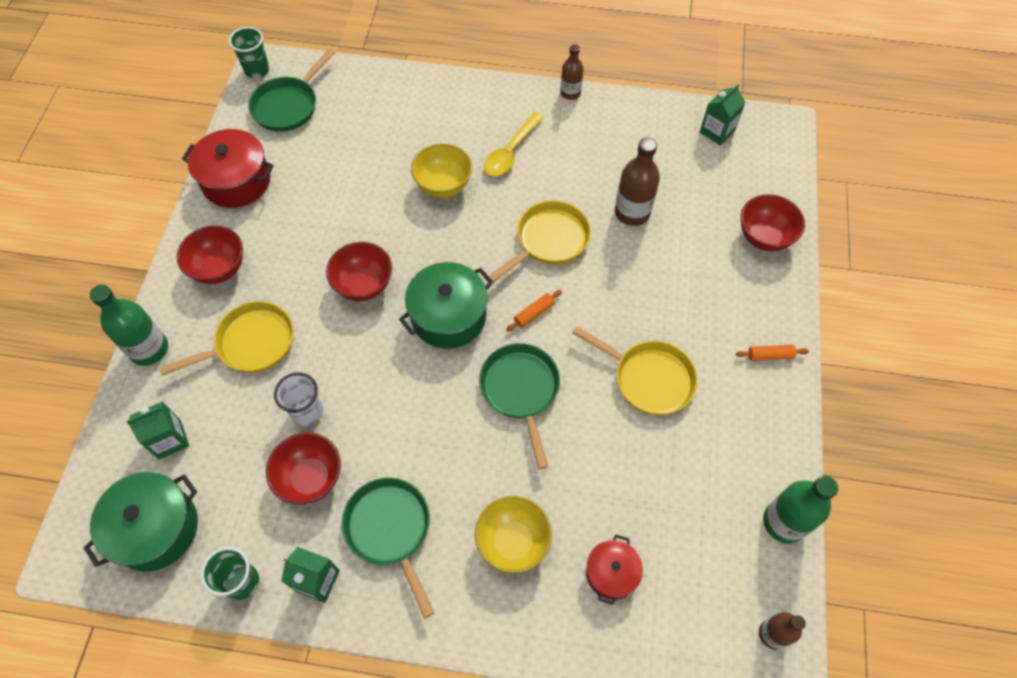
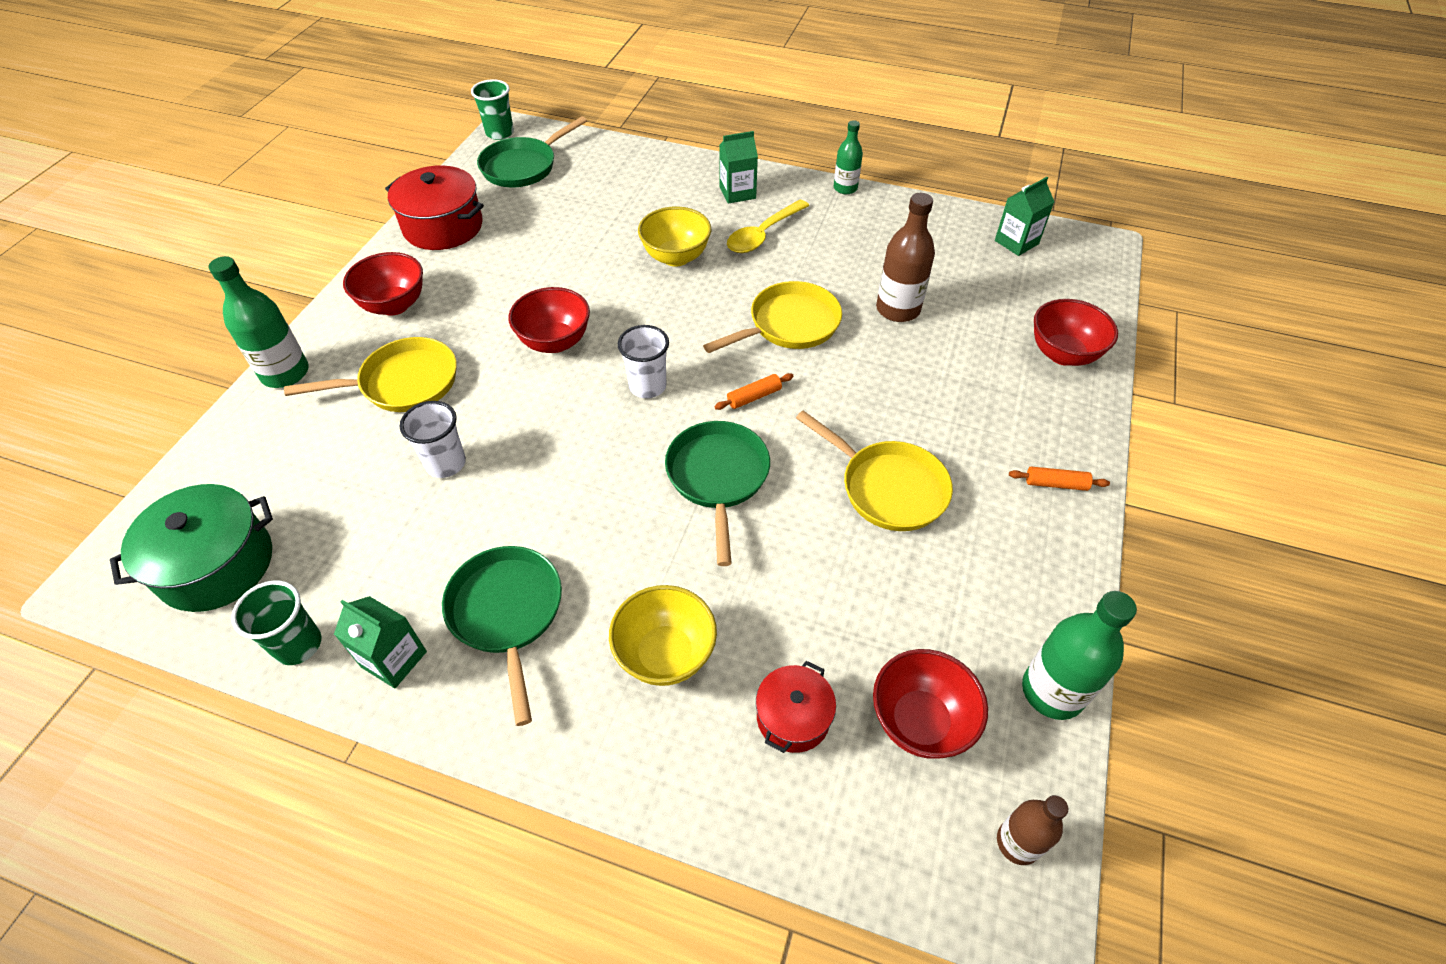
camera: 10 degrees right, 10 degrees down
green carton [126,401,189,459] -> green carton moved to [719,131,758,204]
red bowl [266,433,341,504] -> red bowl moved to [873,649,988,759]
green pot [399,262,493,349] -> white cup [618,325,669,398]
brown bottle [560,44,584,100] -> green bottle [834,120,863,194]

